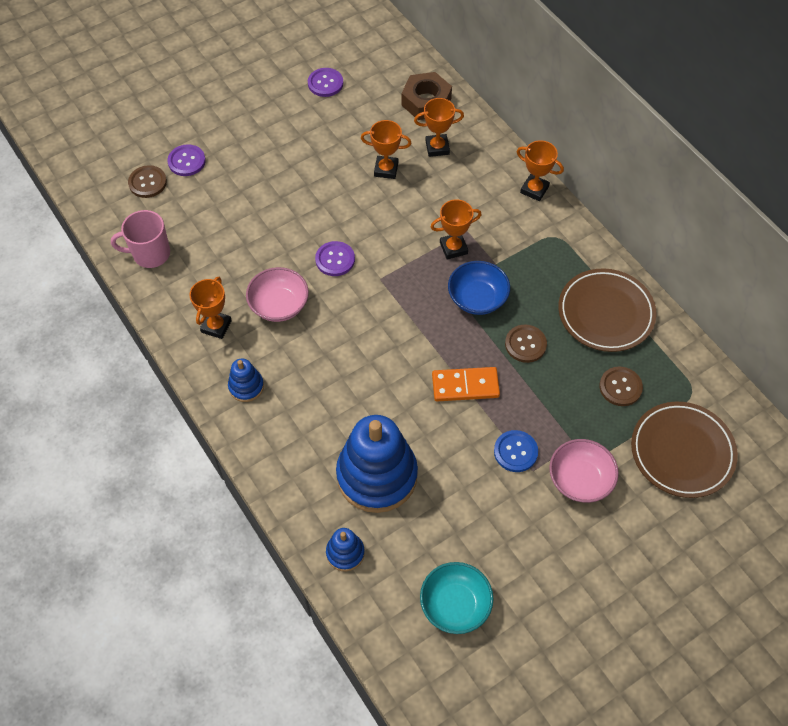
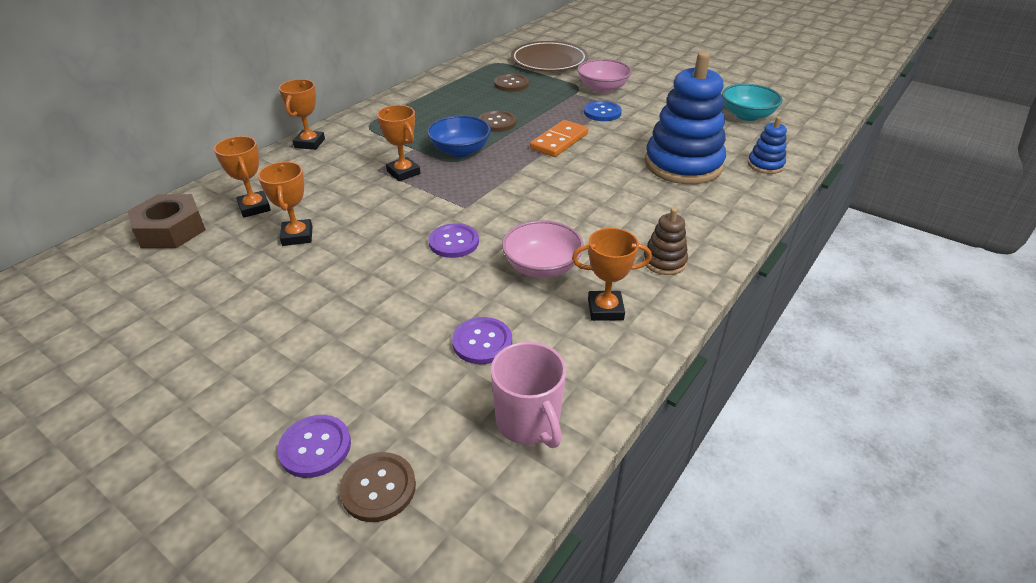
camera: 110 degrees left, 20 degrees down
blue stacking toy [228,359,264,402] -> brown stacking toy [643,208,688,275]
purple button [308,68,343,97] -> purple button moved to [452,317,512,364]
orange domino [432,367,500,401] -> orange domino turned 60 degrees clockwise [530,120,588,157]
brown plate [558,268,657,352] -> none

